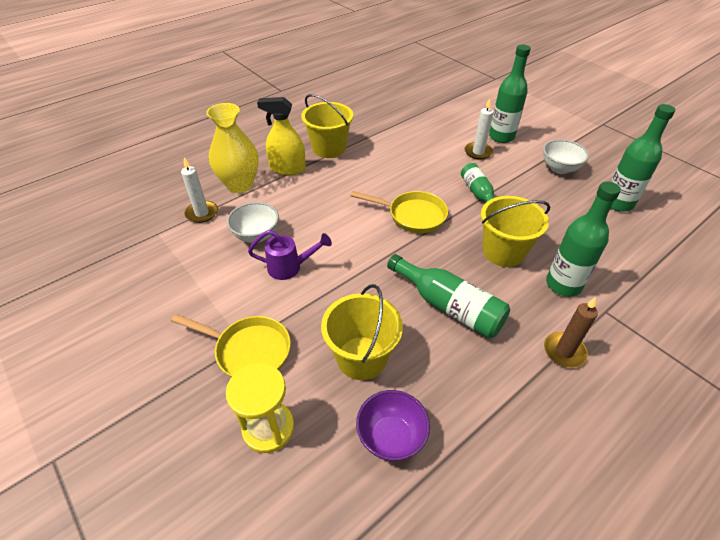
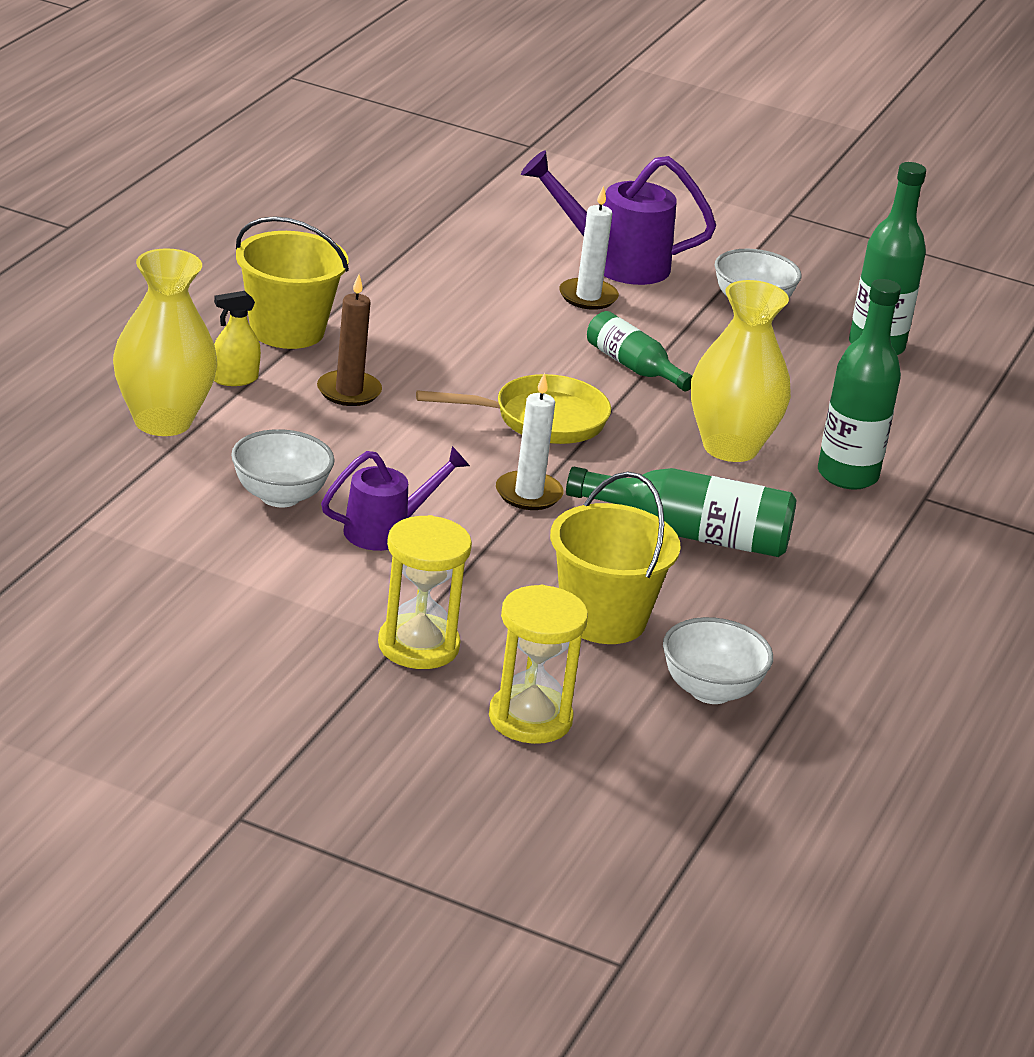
camera: 30 degrees left, 15 degrees down
yellow pan [171,314,291,377] -> yellow hourglass [378,515,472,669]
white candle [181,158,218,223] -> white candle moved to [496,373,564,510]
yellow spray bottle [257,97,306,175] -> yellow spray bottle [214,291,261,386], size x0.59
purple bowl [356,390,430,461] -> white bowl [663,617,773,704]
yellow bucket [481,196,550,267] -> yellow vase [691,280,791,462]
green bottle [489,45,531,143] -> purple watering can [521,150,716,285]
brown candle [544,297,598,368] -> brown candle moved to [317,274,382,406]

